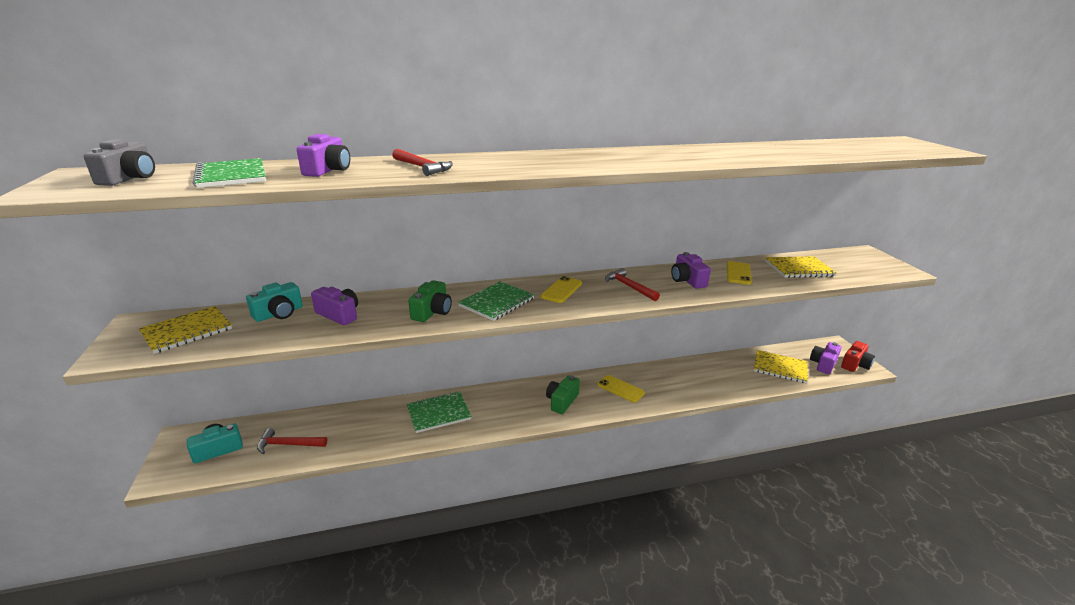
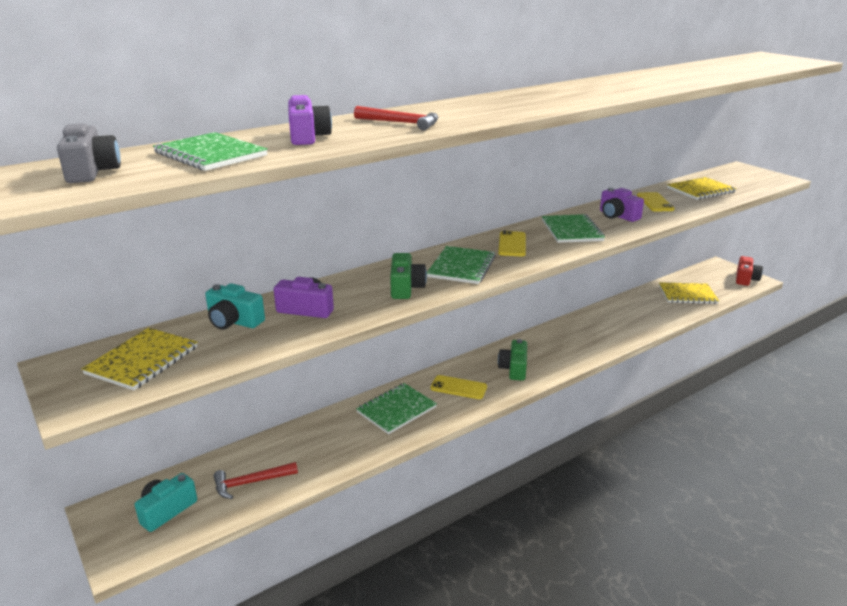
camera: 20 degrees left, 0 degrees up
turquoise camera [246,282,303,322] -> turquoise camera turned 90 degrees clockwise [205,283,265,330]
yellow phone [597,375,645,403] -> yellow phone moved to [431,375,487,399]
red hammer [605,268,660,301] -> green notebook [542,214,605,243]
purple camera [810,342,842,374] -> none

